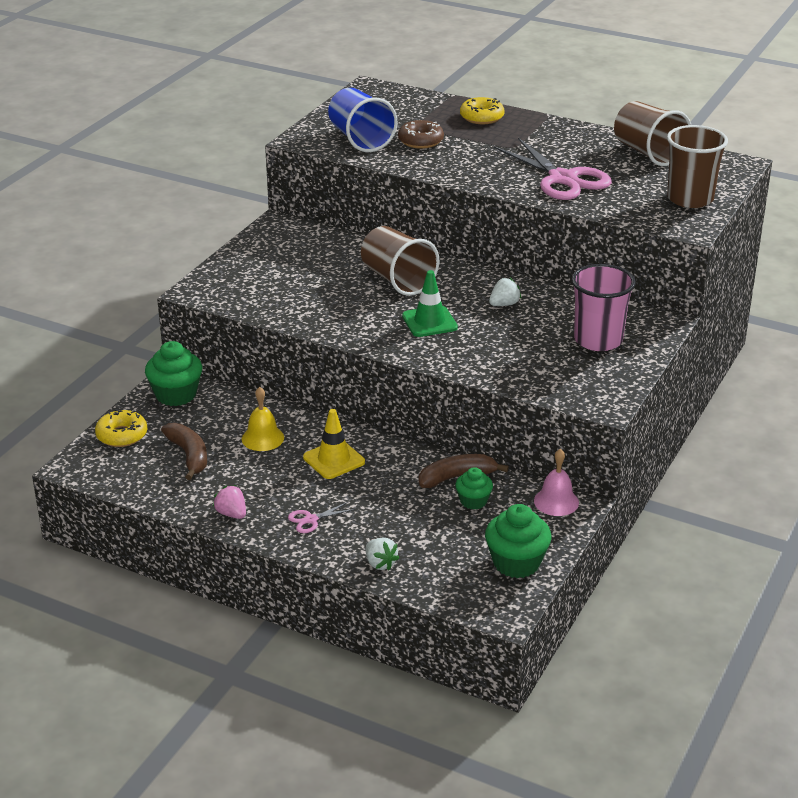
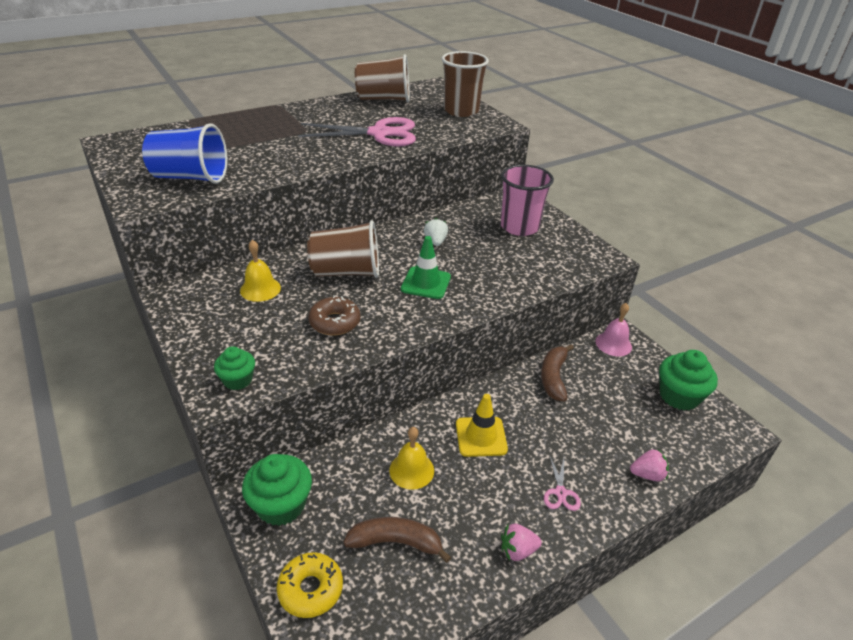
camera: 60 degrees left, 5 degrees up
white strawberry [366,538,399,570] -> pink strawberry [630,449,669,482]
brown donut [398,120,444,149] -> brown donut moved to [308,295,360,335]
green cupcake [455,467,493,510] -> green cupcake moved to [214,346,255,390]
yellow donut [460,97,504,124] -> none
none -> yellow bell [240,240,281,302]

